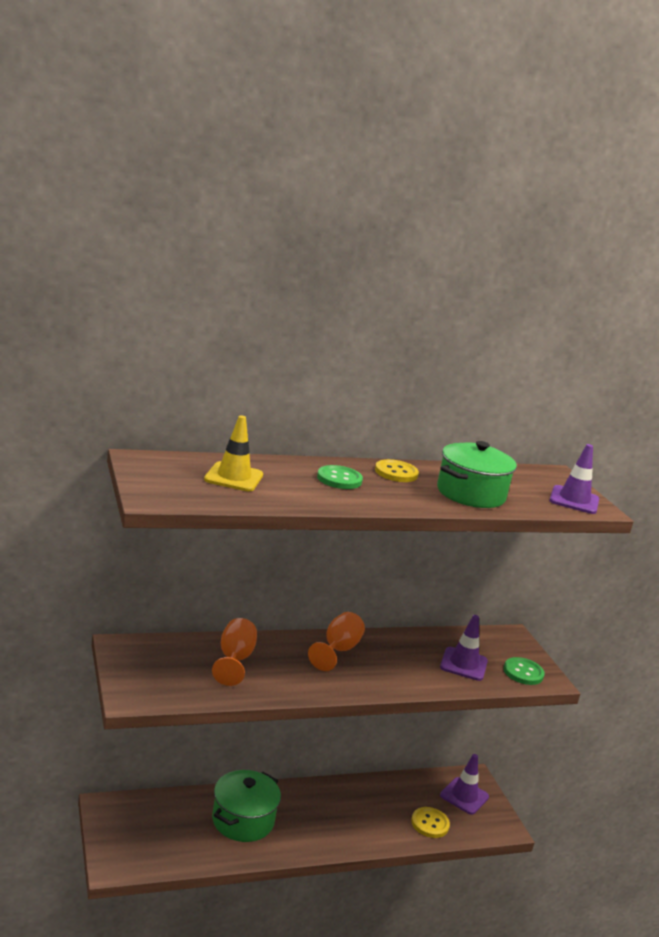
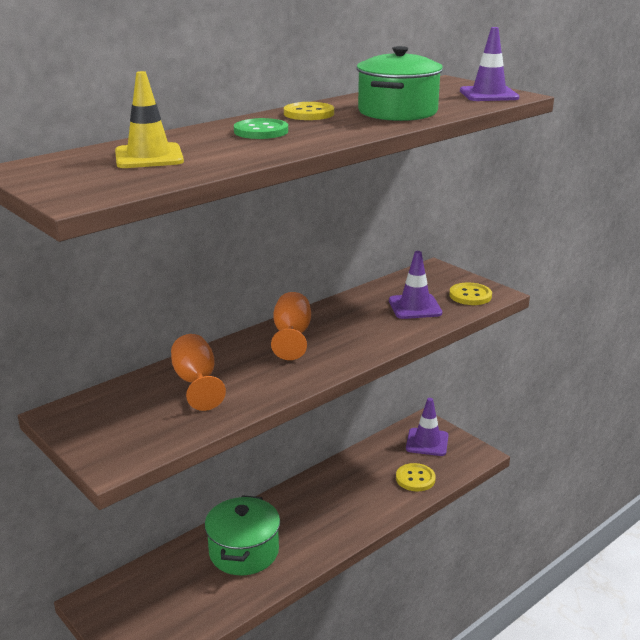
camera: 20 degrees left, 5 degrees up
green button [504,657,545,685] -> yellow button [449,283,492,305]

